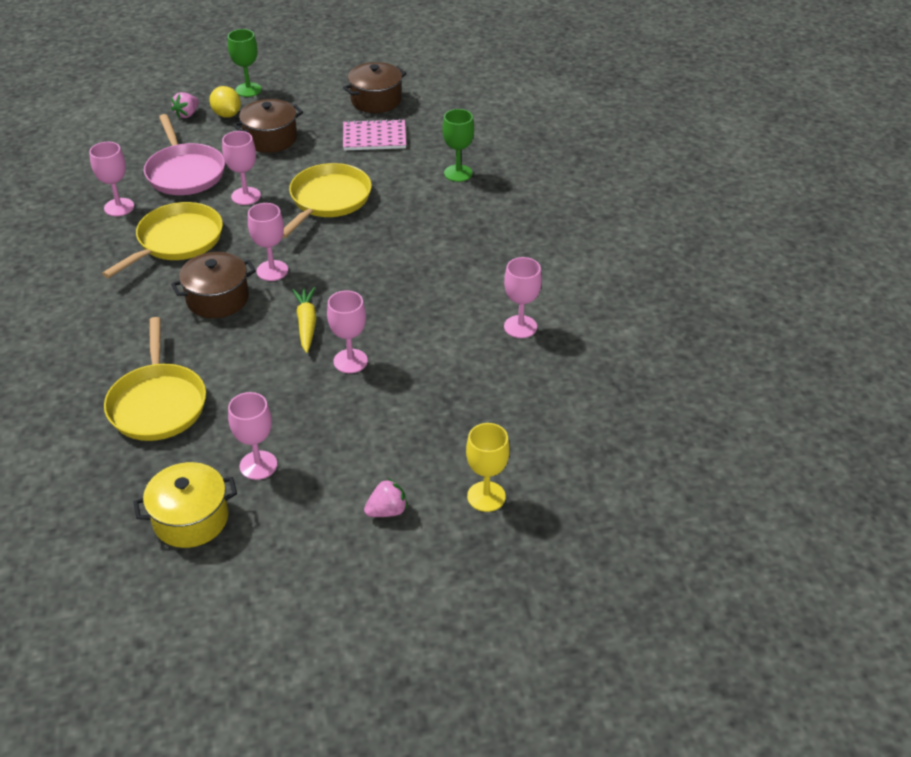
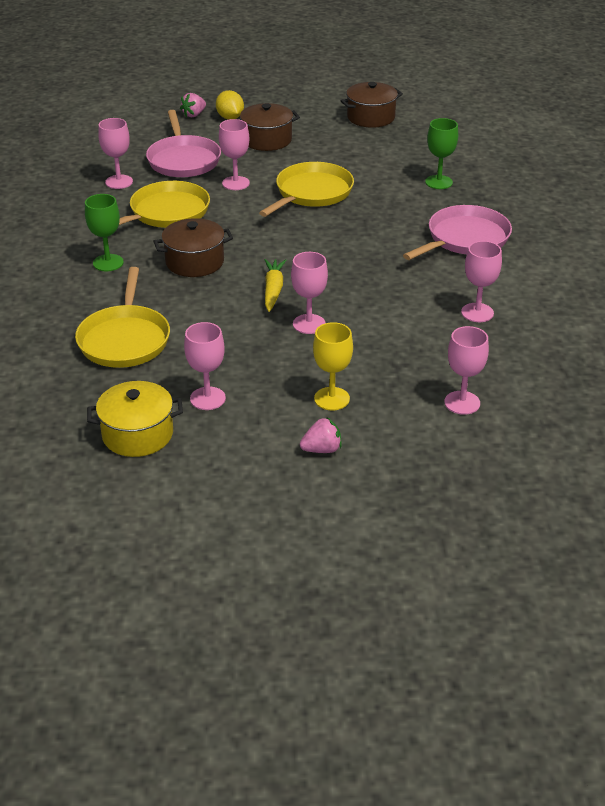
camera: 10 degrees right, 5 degrees down
green goblet [228,29,262,97] -> green goblet moved to [85,194,124,271]
pink goblet [248,203,288,281] -> pink goblet moved to [444,326,489,415]
pink notebook [343,119,406,150] -> none
yellow goblet [466,423,510,512] -> yellow goblet moved to [313,322,353,410]
none -> pink pan [403,205,512,260]

